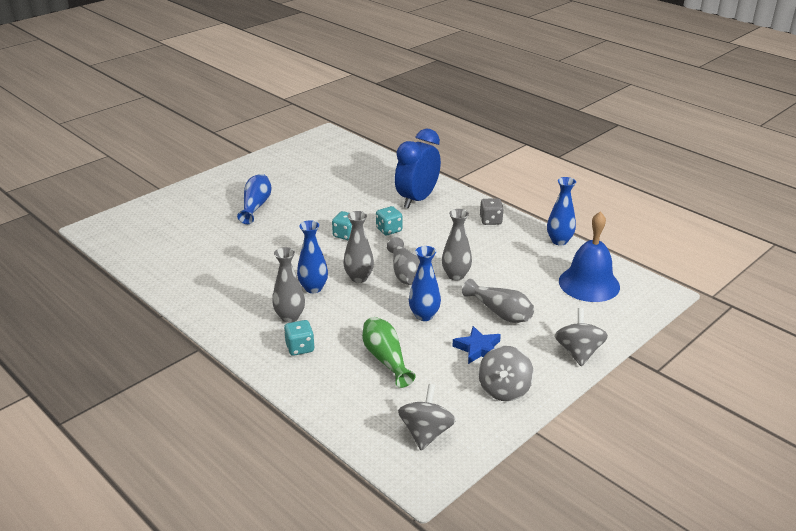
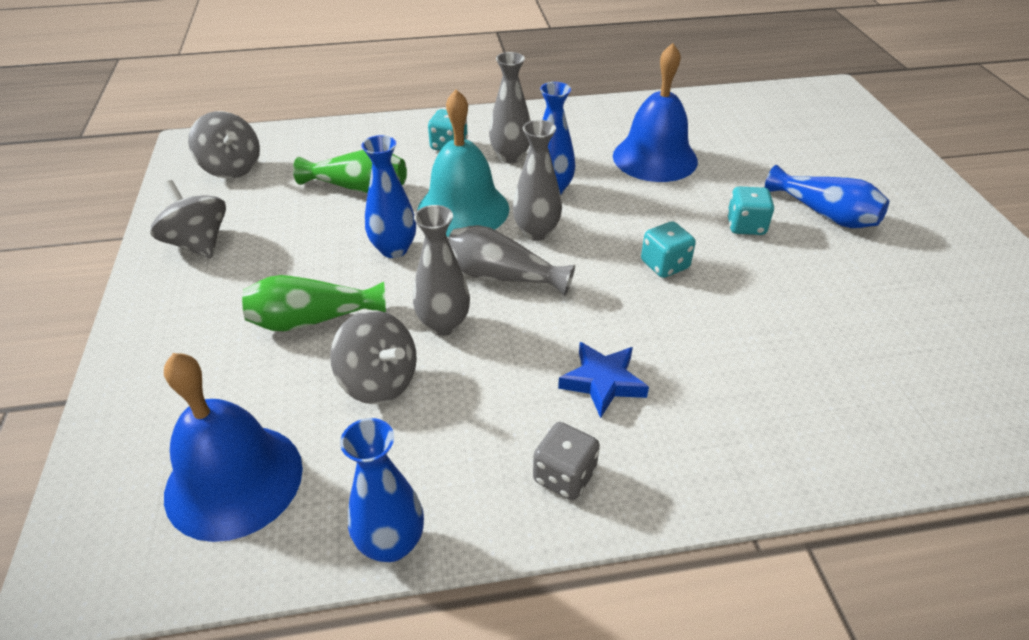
camera: 125 degrees right, 10 degrees up
turquoise dice [376,206,402,235] -> turquoise dice moved to [727,186,774,235]
blue clock [395,129,441,209] -> none
blue star [452,326,501,364] -> blue star moved to [558,342,649,418]
grey vase [462,278,534,323] -> green vase [242,275,386,331]
grey spinning top [555,308,608,366] -> grey spinning top moved to [330,310,417,404]
none -> turquoise bell [417,89,509,237]
none -> blue bell [613,43,698,182]

